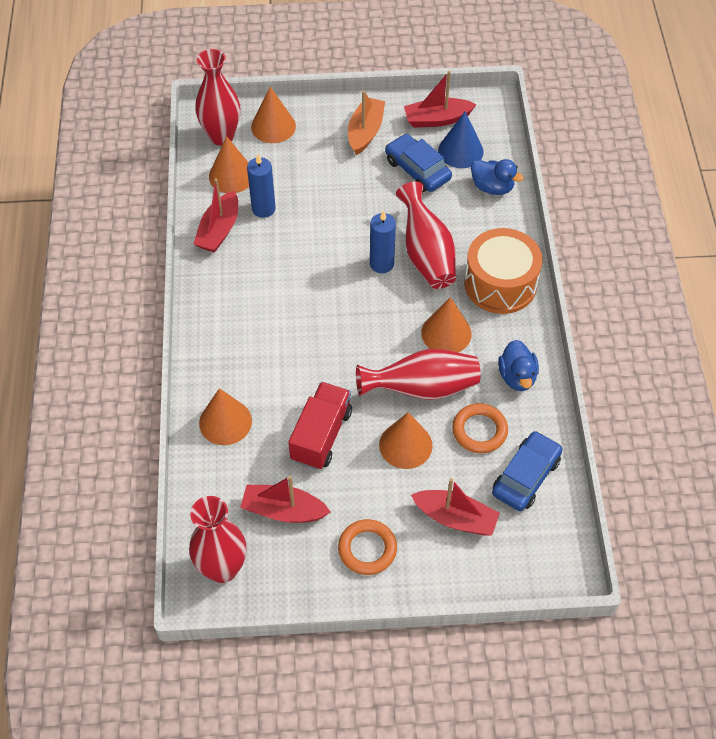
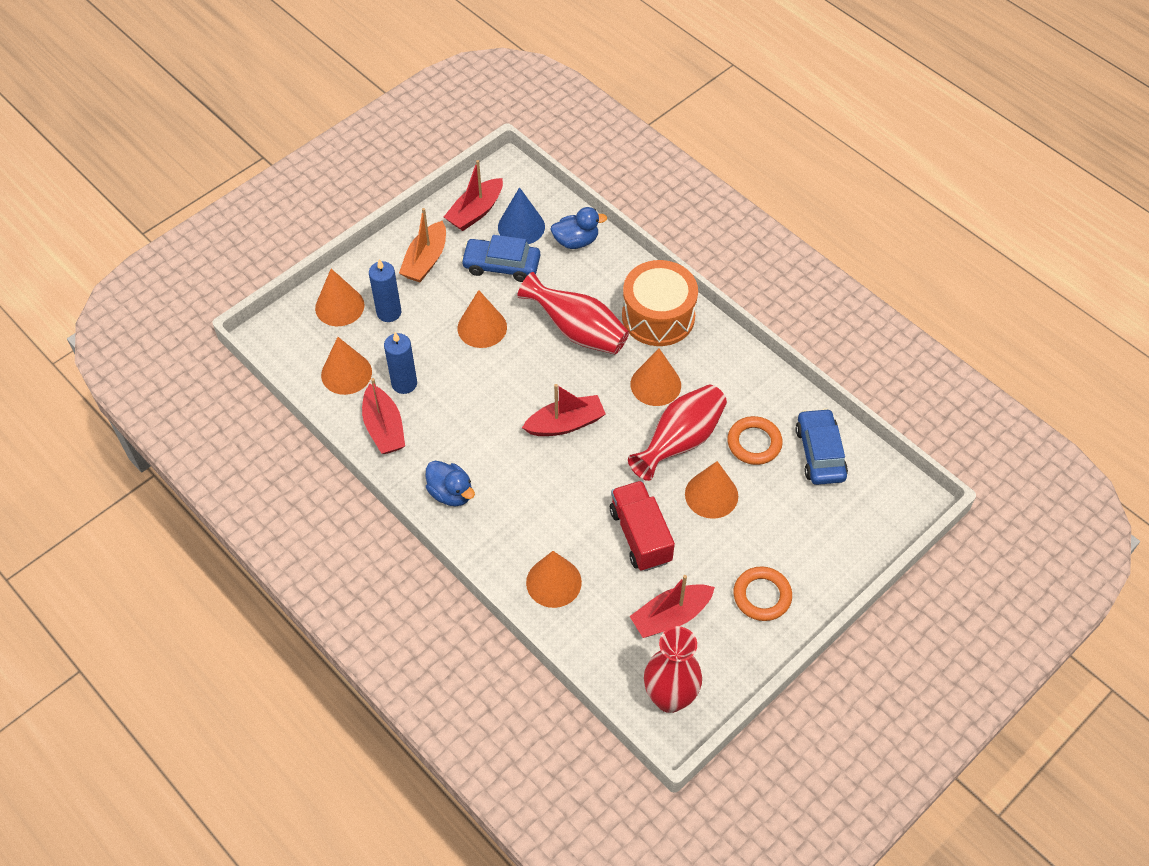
camera: 40 degrees left, 0 degrees up
red vase [195,49,240,146] -> none
orange boat [348,90,385,155] -> orange boat turned 135 degrees counterclockwise [399,208,446,282]
blue candle [370,210,396,273] -> blue candle moved to [369,259,401,322]
red boat [411,478,500,535] -> red boat moved to [522,384,606,436]
blue duck [498,340,539,391] -> blue duck moved to [425,461,475,506]
none -> orange cone [458,290,507,348]

